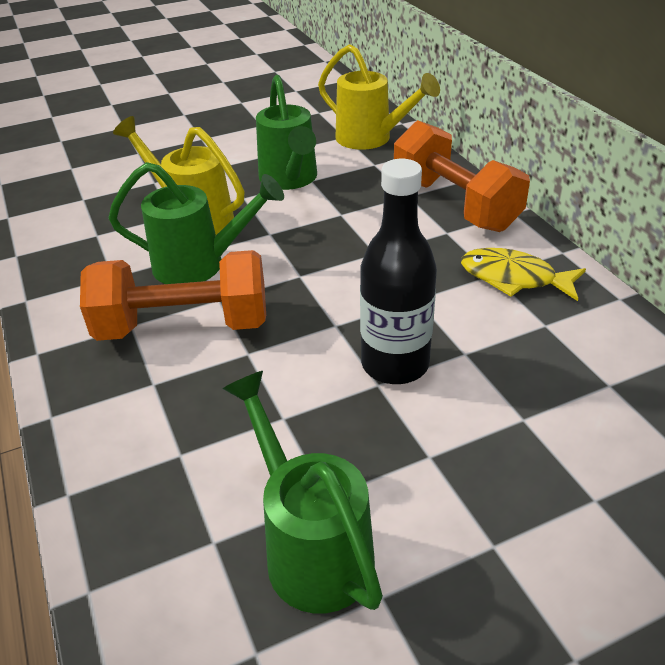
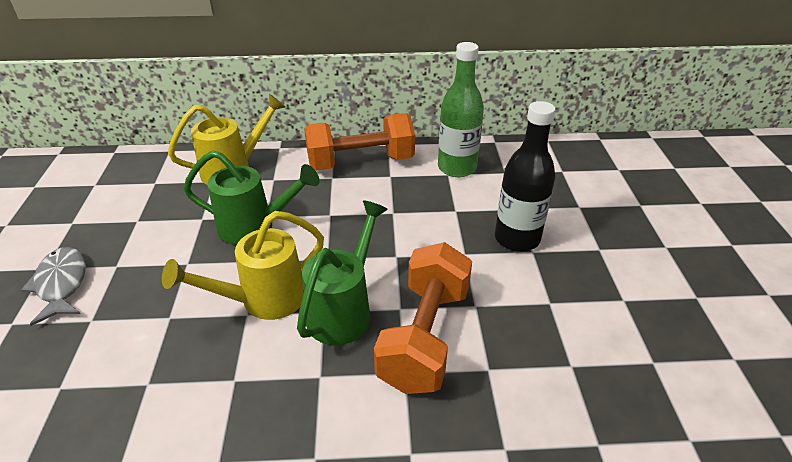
camera: 70 degrees left, 0 degrees up
green watering can [223,371,383,613] -> none
yellow fish [461,248,586,301] -> green bottle [438,42,484,177]
none -> grey fish [21,247,86,326]

